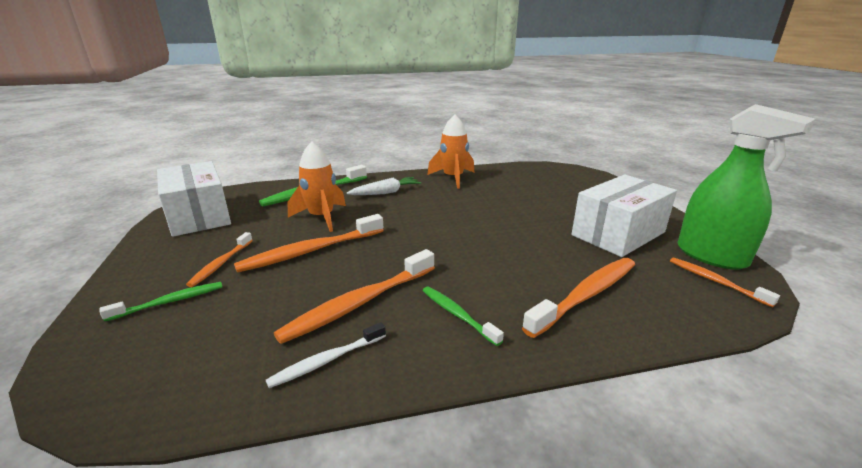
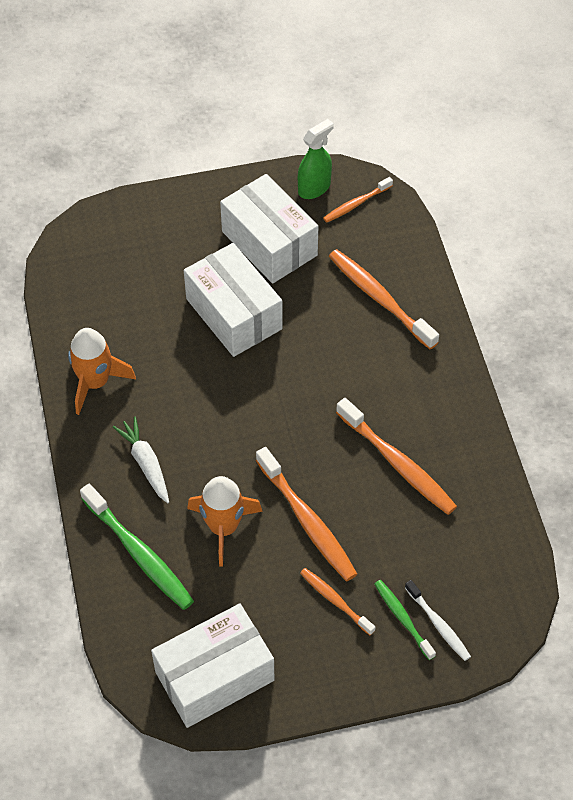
camera: 90 degrees left, 30 degrees up
orange toothbrush [186,232,253,287] -> orange toothbrush turned 150 degrees counterclockwise [300,568,376,635]
white toothbrush [266,322,386,388] -> white toothbrush moved to [405,580,471,661]
green toothbrush [423,287,504,346] -> none
green spray bottle [678,104,815,270] -> green spray bottle [298,119,334,199], size x0.63
none -> white box [184,243,283,357]

